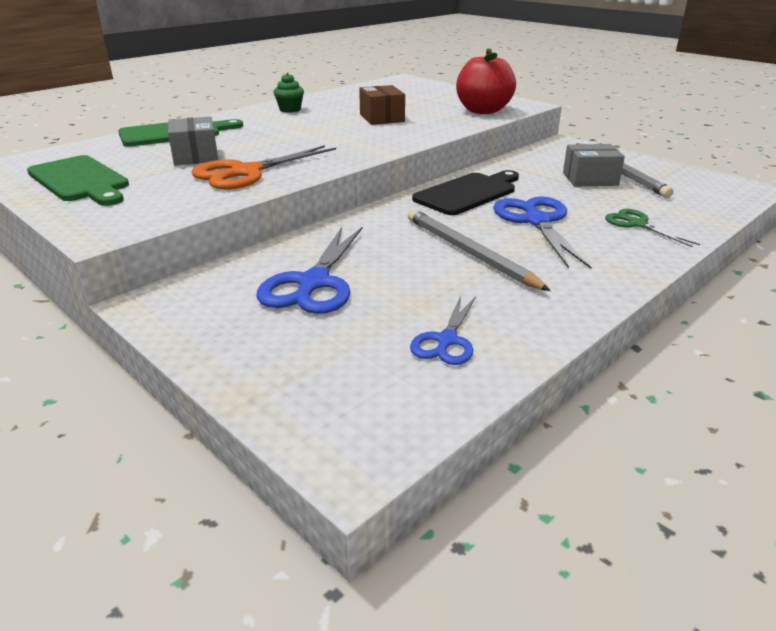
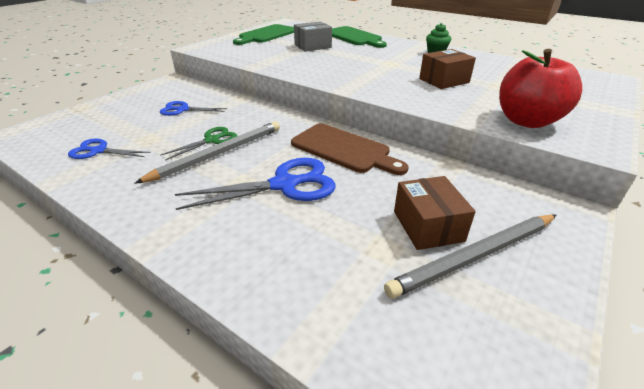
camera: 80 degrees right, 5 degrees up
orange scissors [192,145,336,189] -> none
blue scissors [257,227,363,314] -> blue scissors [160,101,227,116], size x0.59
black cutting board [412,170,519,215] -> brown cutting board [291,124,408,175]
grey box [563,144,625,186] -> brown box [394,176,476,250]
green scissors [605,209,700,247] -> green scissors moved to [160,127,237,161]

